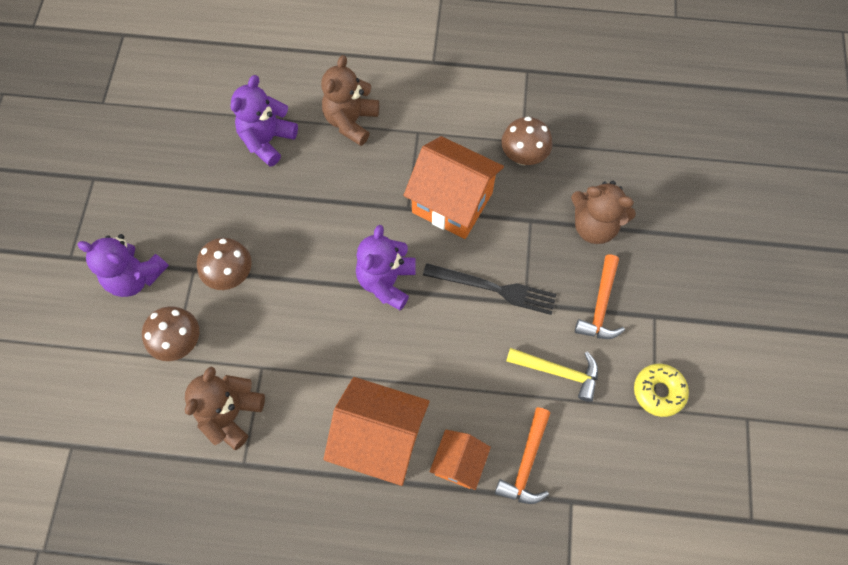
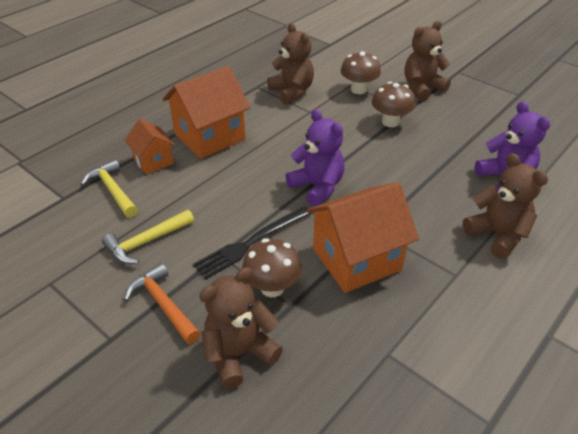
camera: 125 degrees right, 25 degrees down
purple teddy bear [77,234,169,297] -> brown teddy bear [404,21,451,101]
orange hammer [495,407,550,504] -> yellow hammer [81,159,138,217]
brown mushroom [501,117,553,165] -> brown mushroom moved to [242,238,302,297]
yellow donut [634,364,689,417] -> none

